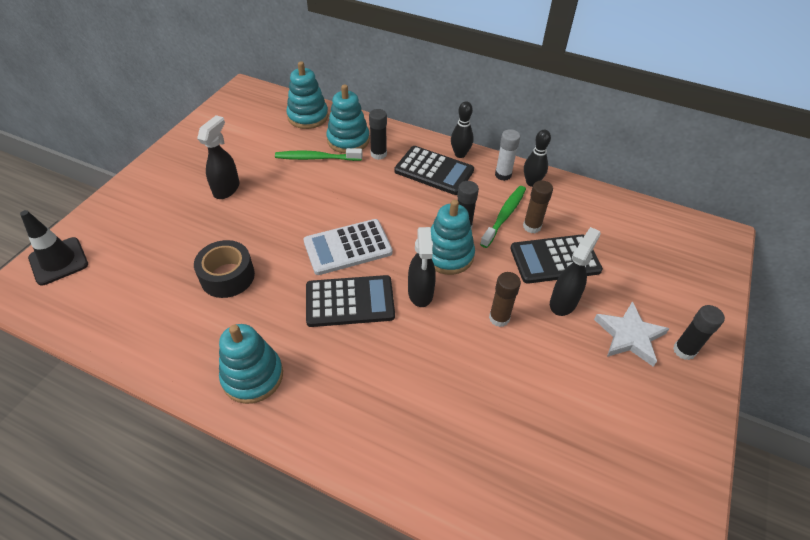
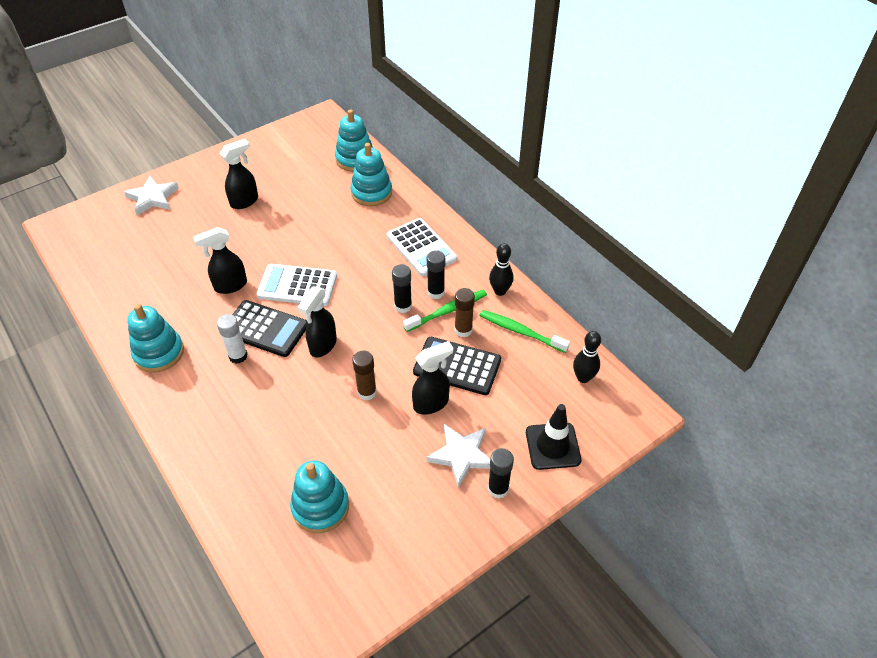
camera: 30 degrees right, 0 degrees up
black traffic cone [20,210,88,285] -> black traffic cone moved to [526,404,581,470]
black tape [194,240,255,298] -> none
green toothbrush [275,148,363,161] -> green toothbrush moved to [479,310,570,353]
black glue stick [369,109,387,160] -> black glue stick moved to [427,250,445,299]
black calculator [394,146,474,195] -> white calculator [387,218,457,276]
turquoise stacking toy [431,200,475,275] -> turquoise stacking toy moved to [290,460,349,533]
black bowling pin [451,101,474,158] -> black bowling pin moved to [573,331,601,383]
white glue stick [495,129,520,181] -> white glue stick moved to [217,314,247,364]
none -> white star [124,176,179,215]
none -> black spray bottle [193,227,247,294]

